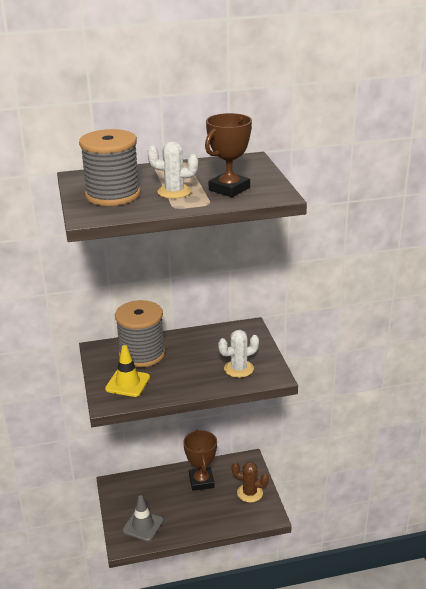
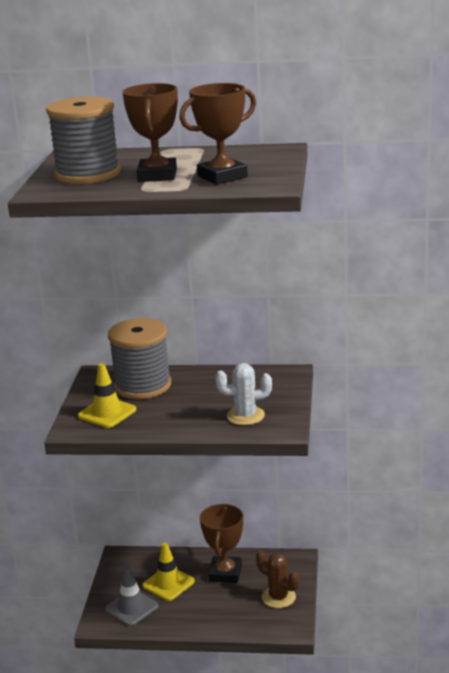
camera: 20 degrees right, 5 degrees down
white cactus [147,141,198,199] -> brown trophy [122,83,178,182]
none -> yellow traffic cone [143,542,195,601]

